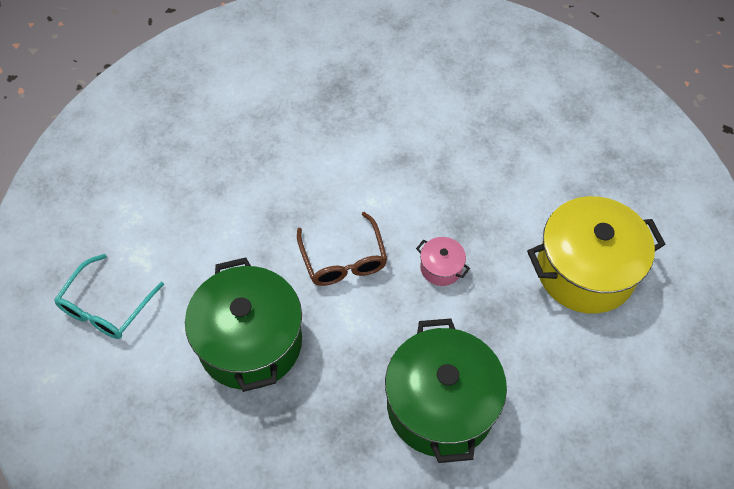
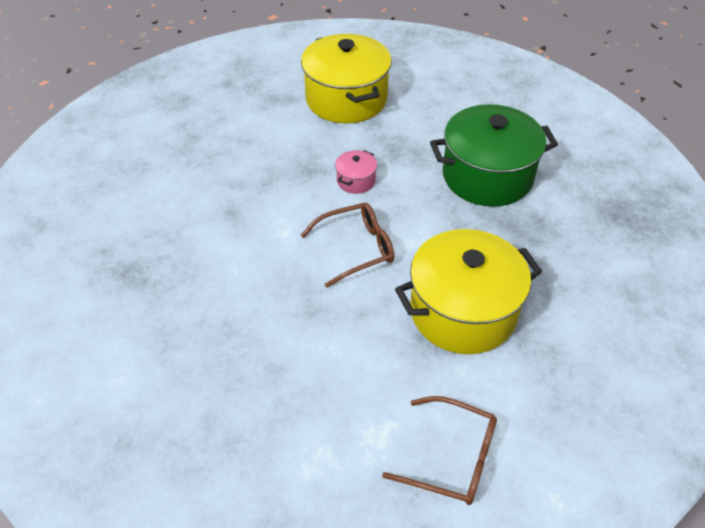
camera: 95 degrees left, 10 degrees down
turquoise glasses [54,254,164,339] -> brown glasses [382,396,497,505]
green pot [185,257,302,392] -> yellow pot [395,229,542,354]

